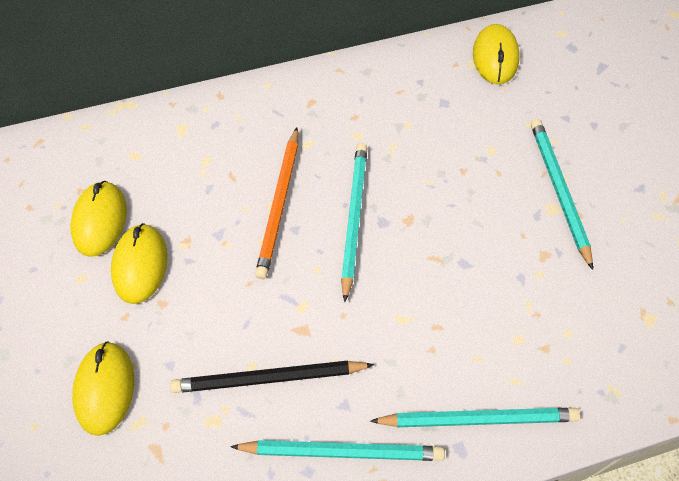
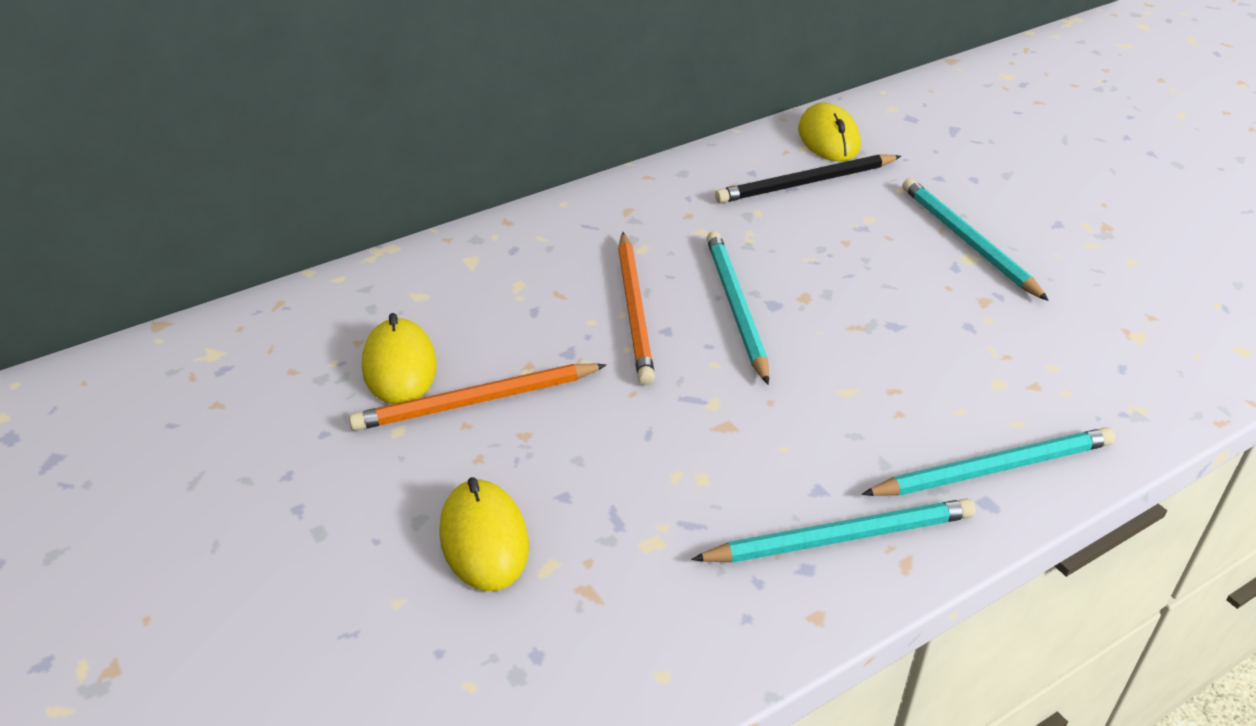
camera: 15 degrees left, 20 degrees down
yellow mouse [111,223,167,304] -> orange pencil [349,364,606,431]
black pencil [170,361,374,393] -> black pencil moved to [715,154,901,203]

